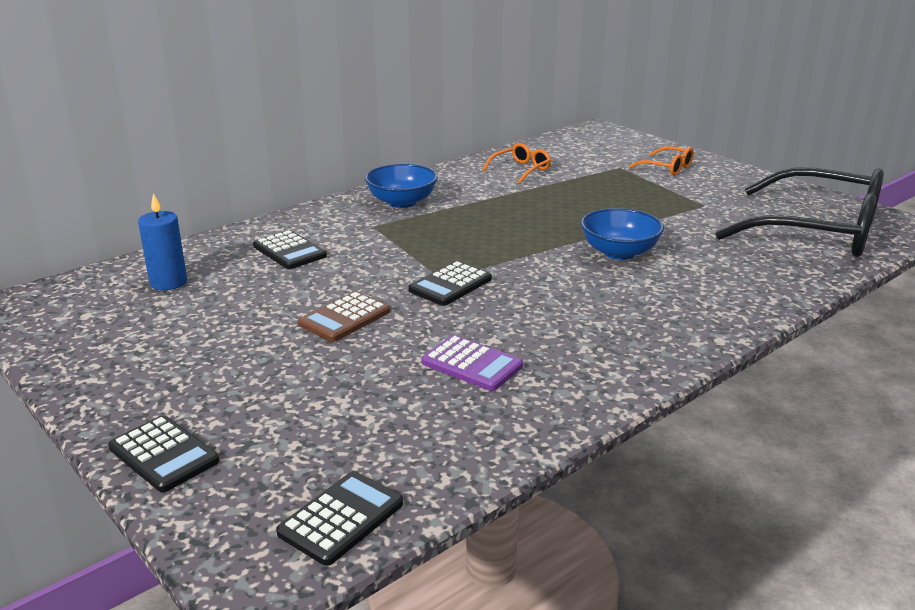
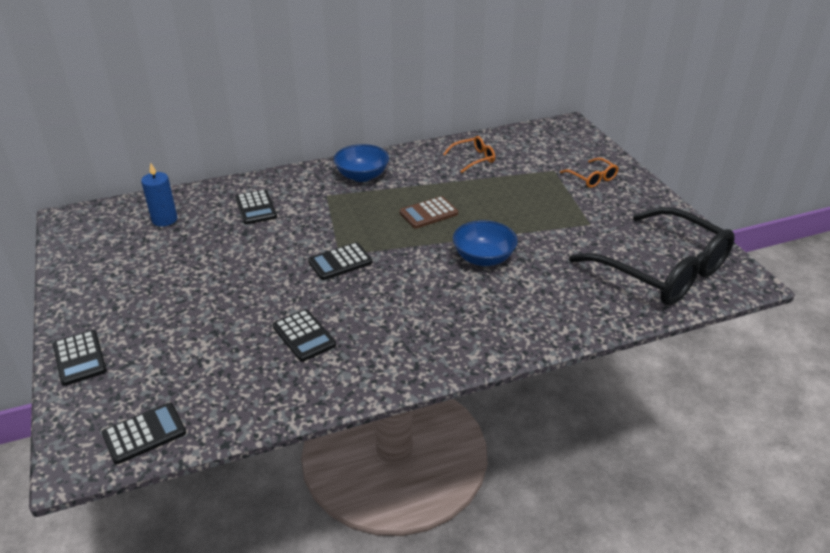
camera: 20 degrees right, 10 degrees up
brown calculator [298,291,390,342] -> brown calculator moved to [399,196,458,229]
purple calculator [422,335,523,391] -> black calculator [272,309,336,362]

